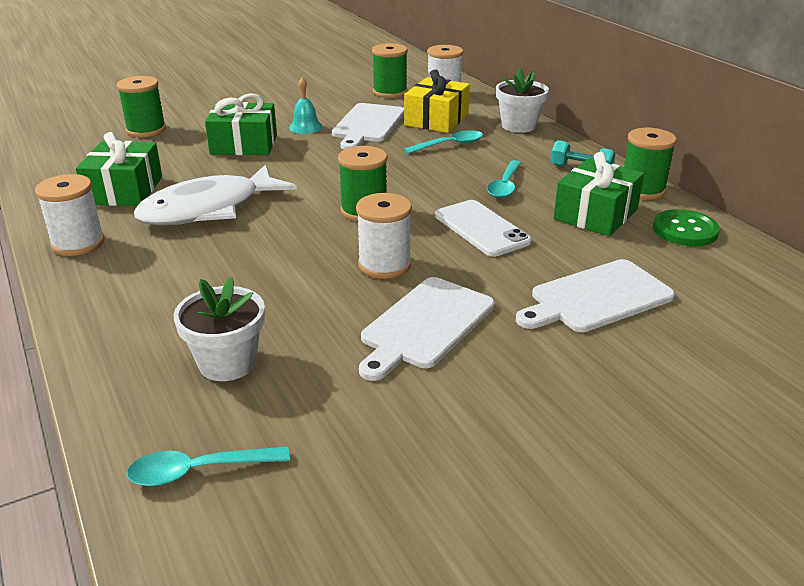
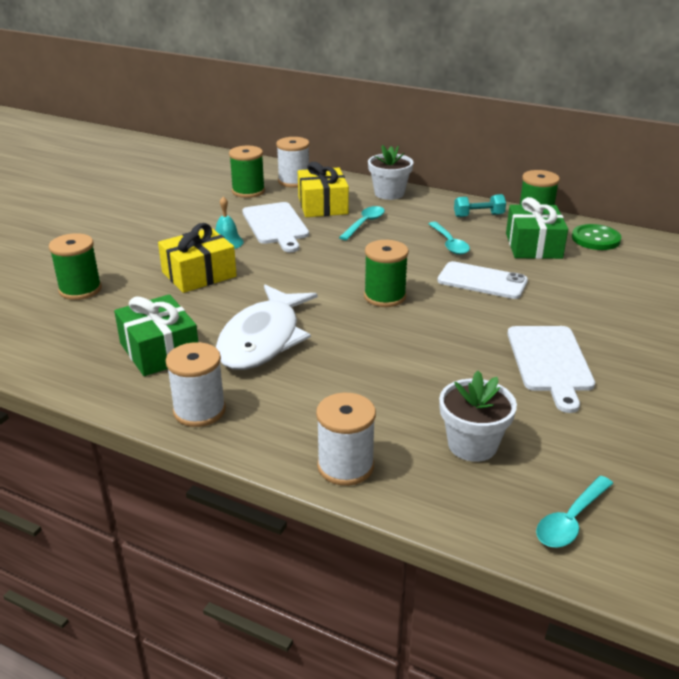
camera: 35 degrees left, 0 degrees up
green gift [205,93,277,155] -> yellow gift [158,223,237,293]
white spool [356,193,412,279] -> white spool moved to [316,393,376,486]
white cutting board [516,259,675,332] -> none

